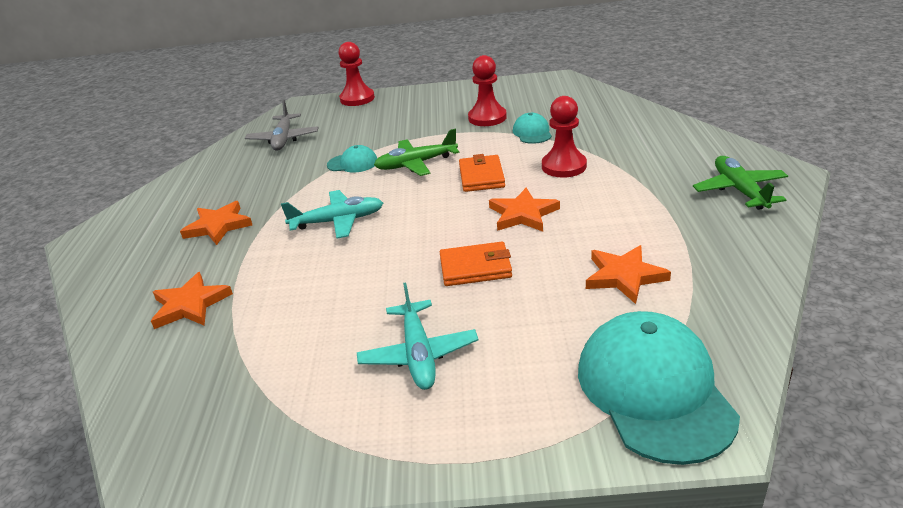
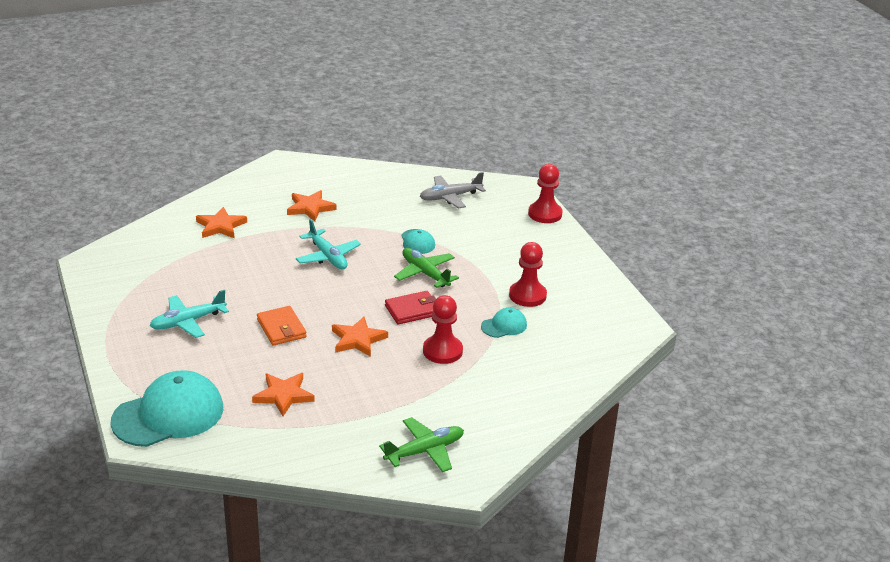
camera: 65 degrees right, 0 degrees up
orange wallet [459,154,505,192] -> red wallet [385,291,436,325]

